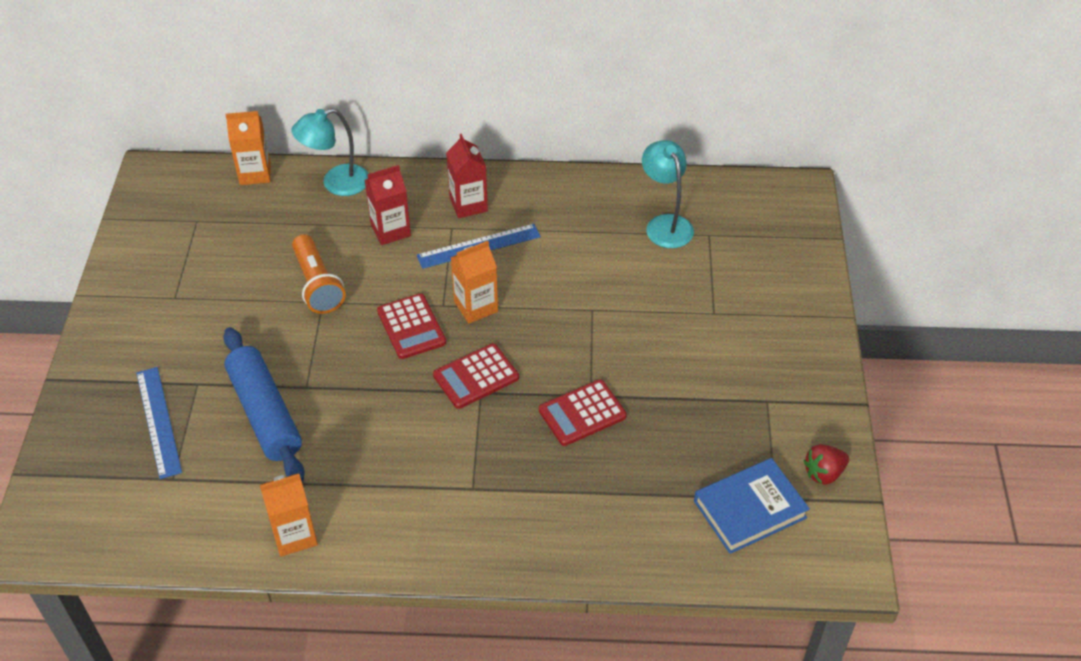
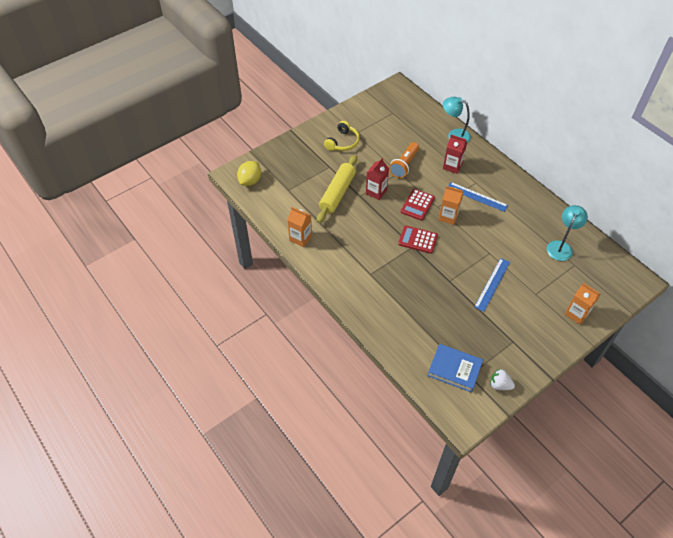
camera: 50 degrees right, 5 degrees up
blue ruler [136,367,182,479] -> blue ruler moved to [474,258,510,312]
blue rolling pin [223,327,305,482] -> yellow rolling pin [317,155,357,223]
orange carton [225,111,271,185] -> orange carton moved to [565,283,601,325]
red carton [446,134,488,218] -> red carton moved to [366,158,389,200]
red calculator [539,379,627,446] -> none
red strawberry [804,444,849,485] -> white strawberry [490,369,515,390]
none -> yellow lemon [237,161,261,186]
none -> yellow headphones [324,121,360,151]

